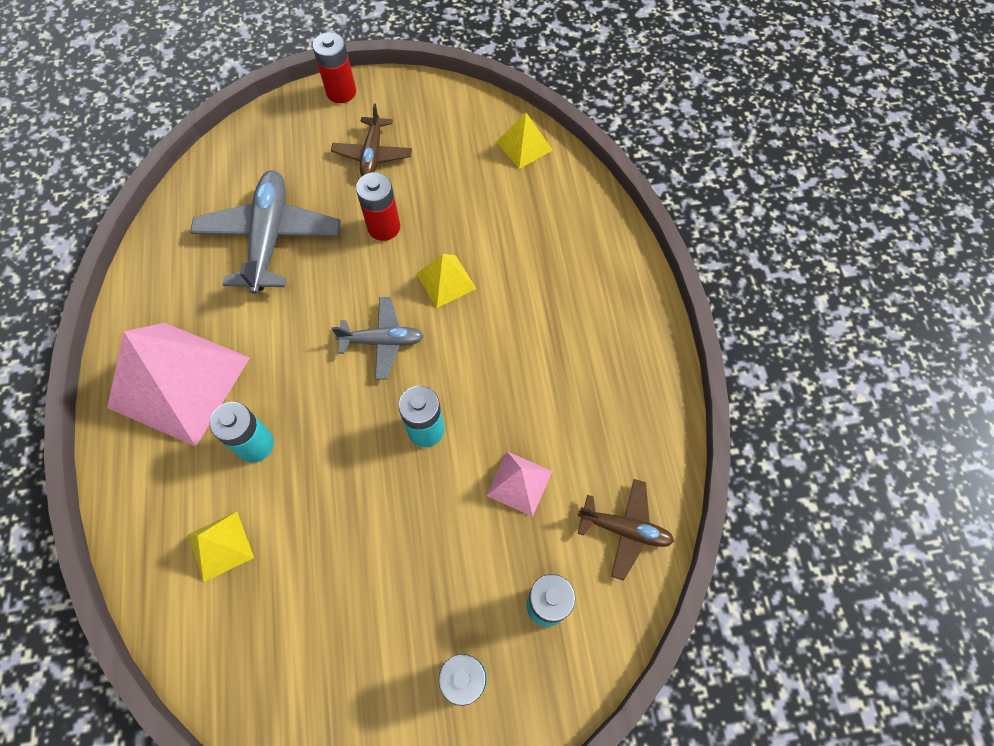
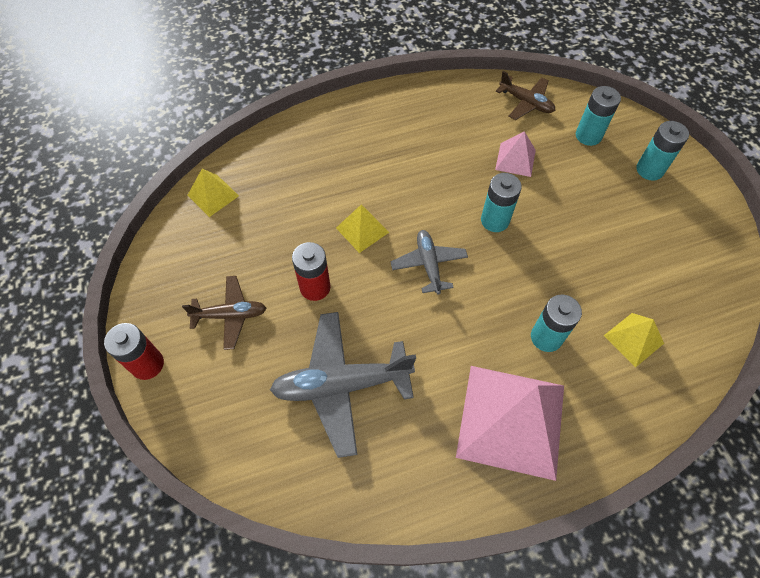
camera: 100 degrees left, 5 degrees down
brown plane [577,479,674,581] -> brown plane turned 120 degrees clockwise [495,71,555,120]

